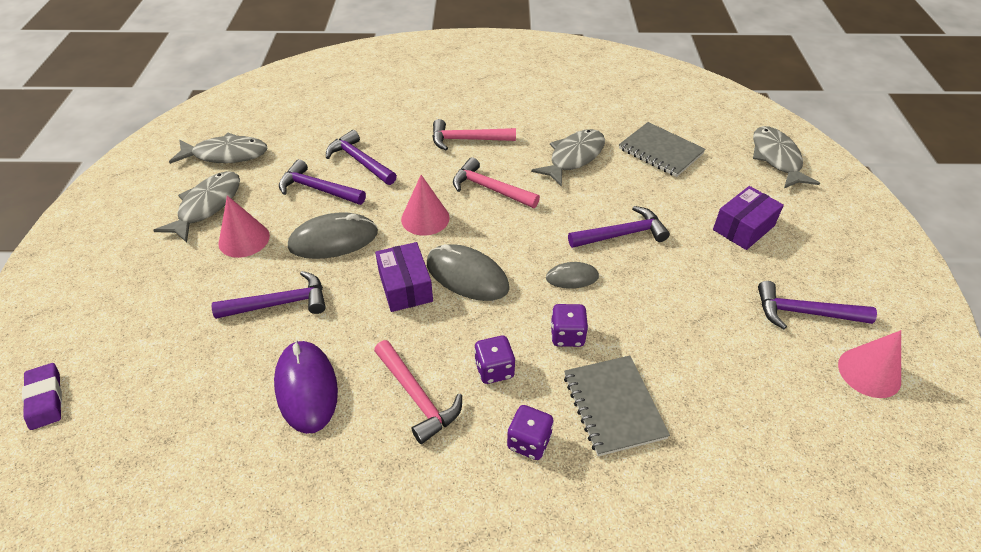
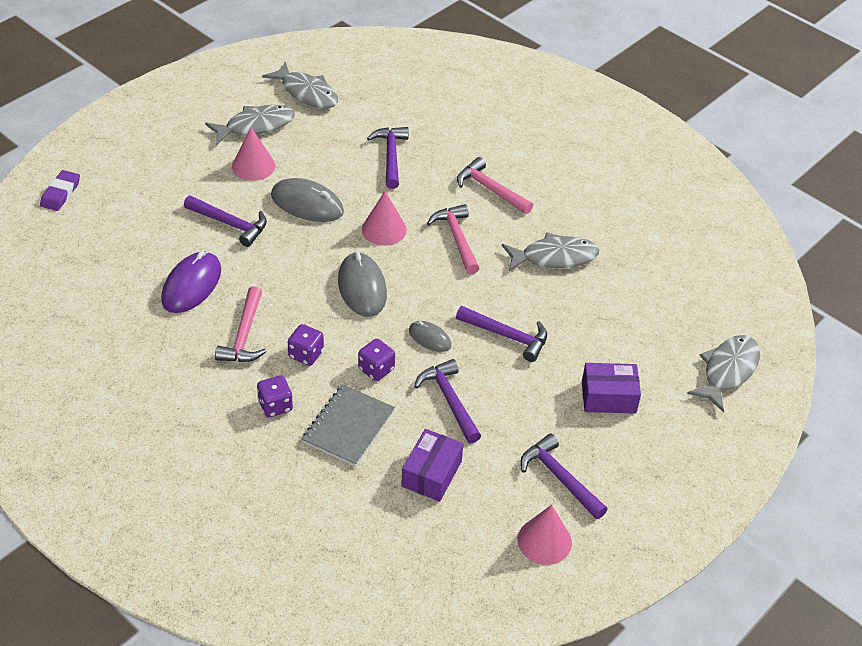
camera: 40 degrees right, 0 degrees up
purple hammer [279,159,366,205] -> purple hammer moved to [414,359,481,443]
purple box [375,242,433,312] -> purple box moved to [401,429,463,502]
grey notebook [619,122,706,177] -> none

